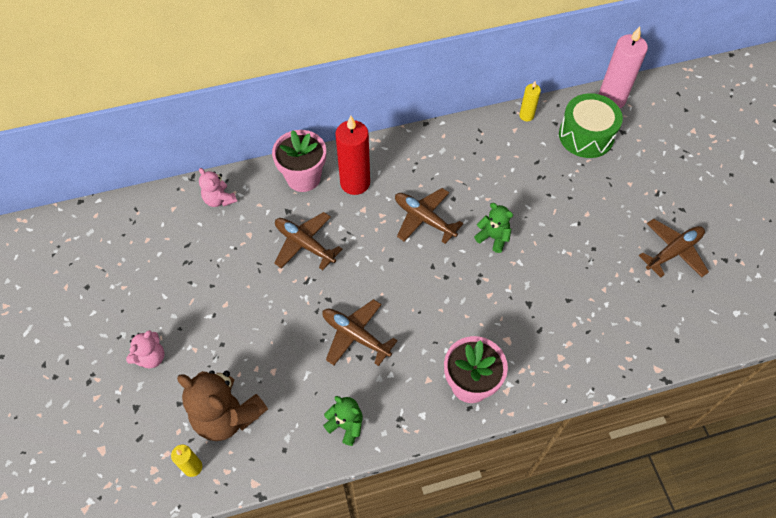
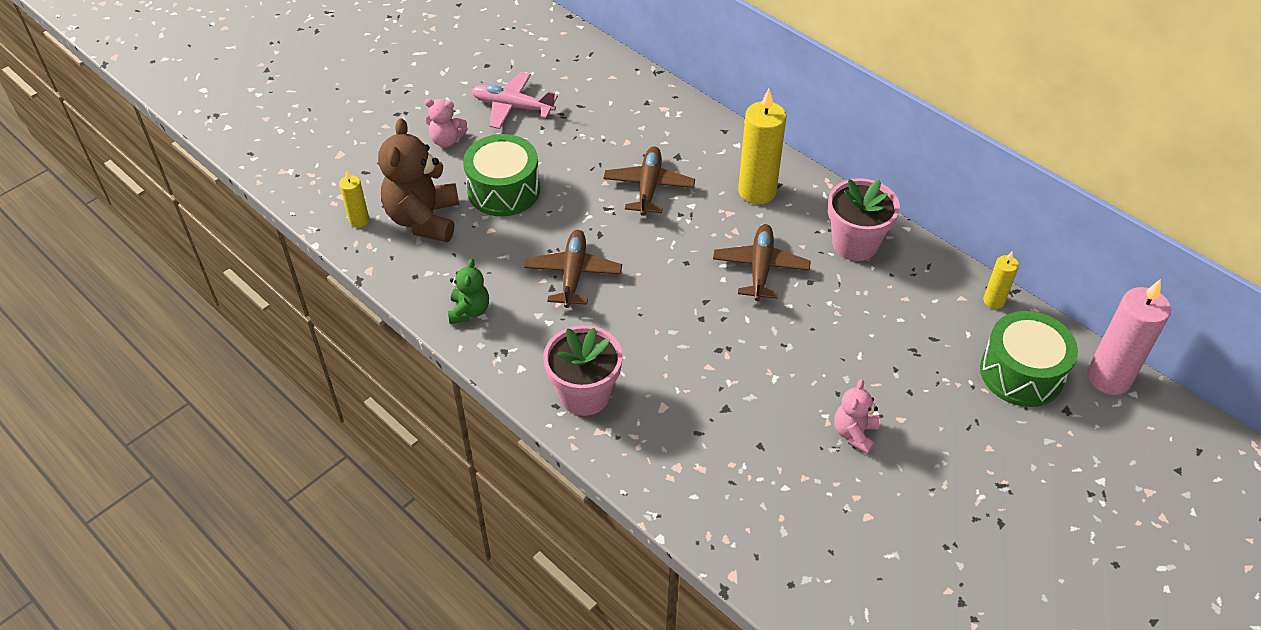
camera: 60 degrees right, 10 degrees down
pink teddy bear [199,168,237,207] -> pink teddy bear moved to [834,379,880,454]
pink flower pot [272,130,326,192] -> pink flower pot moved to [828,178,900,261]
red candle [335,115,370,195] -> yellow candle [738,89,786,204]
green teddy bear [474,203,513,253] -> none
brown plane [639,219,709,277] -> none
none -> green drum [463,134,540,216]
none -> pink plane [471,72,558,129]

